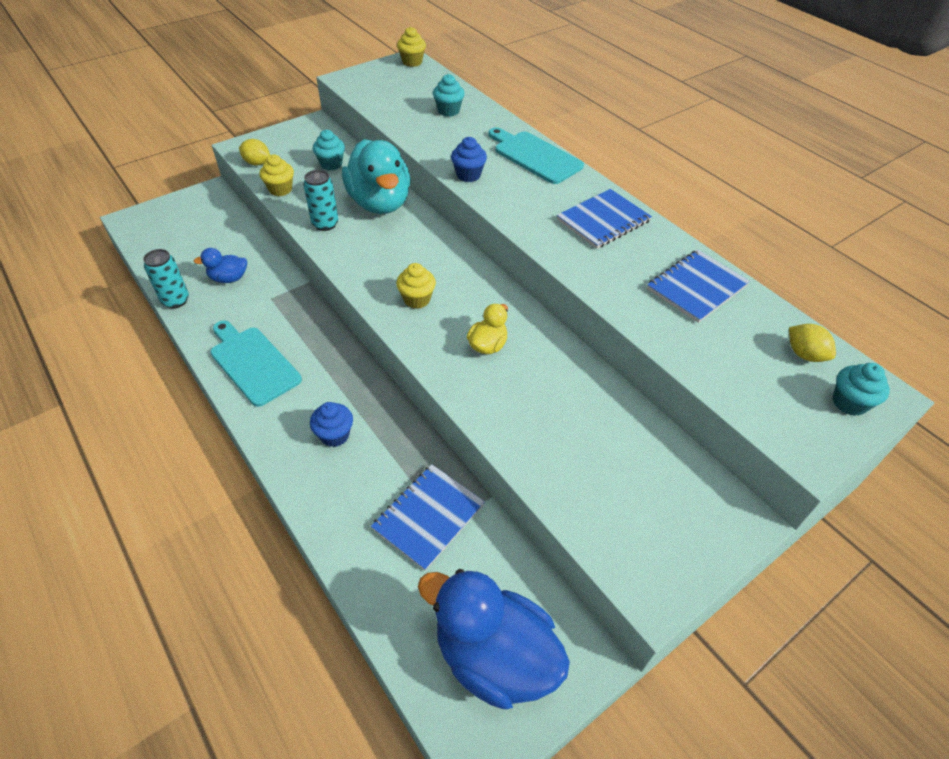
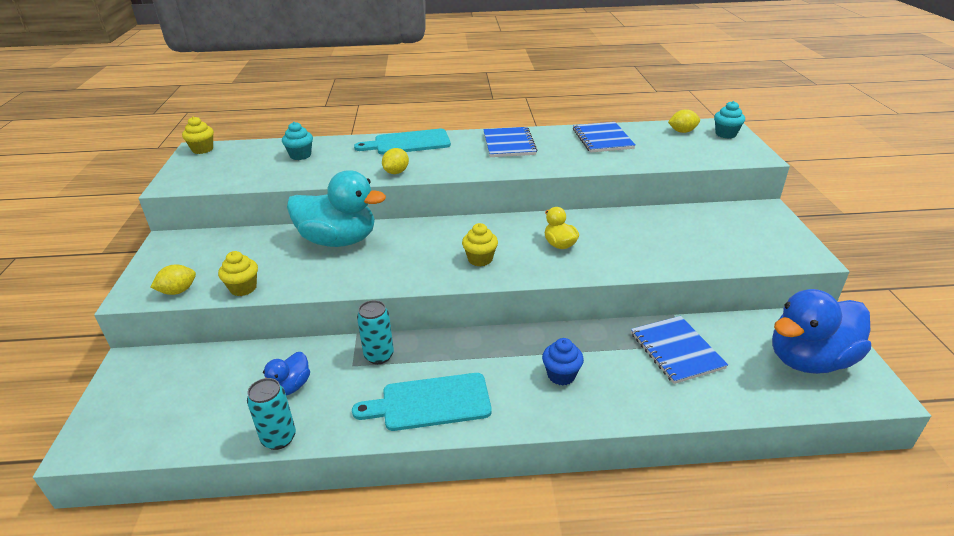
camera: 55 degrees left, 15 degrees down
turquoise can [303,170,338,231] -> turquoise can moved to [357,300,394,364]
turquoise cupcake [313,130,345,170] -> none
blue cupcake [451,137,487,182] -> yellow lemon [382,148,409,174]

